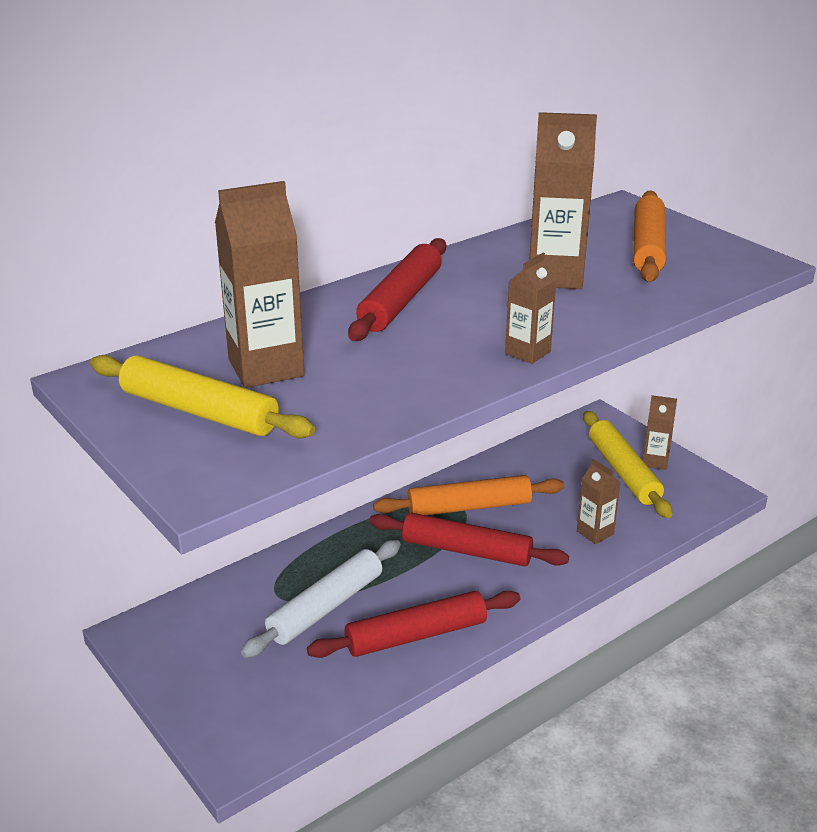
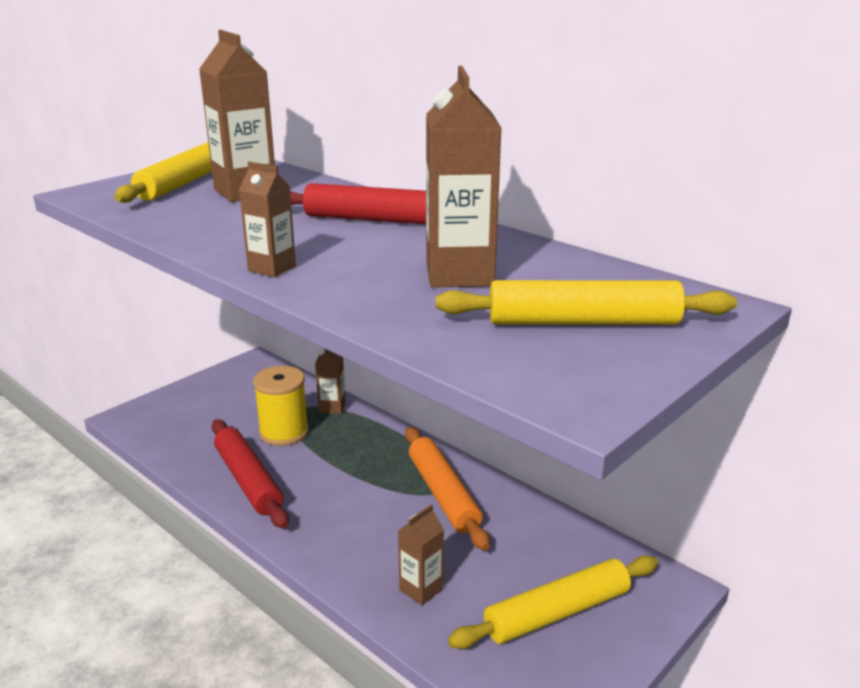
camera: 80 degrees right, 5 degrees down
white rolling pin [241,540,401,658] -> yellow spool [253,366,309,446]
red rolling pin [369,513,569,566] -> none
orange rolling pin [633,190,666,282] -> yellow rolling pin [436,280,737,325]
brown carton [643,395,677,470] -> brown carton moved to [315,349,346,414]

